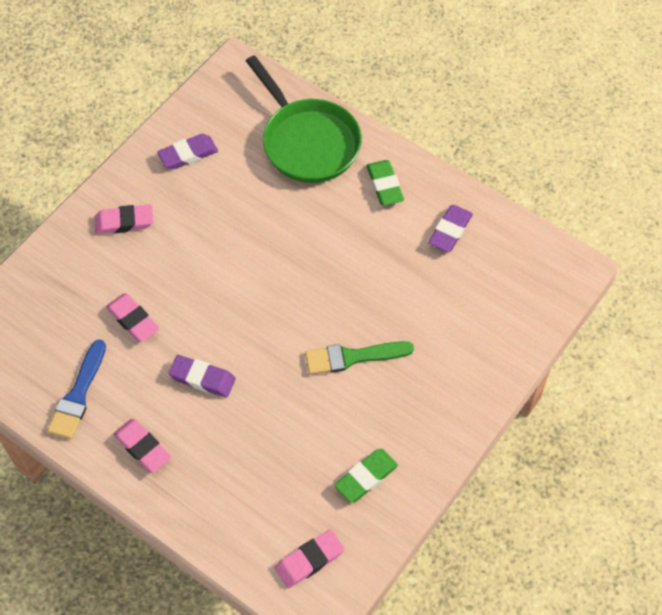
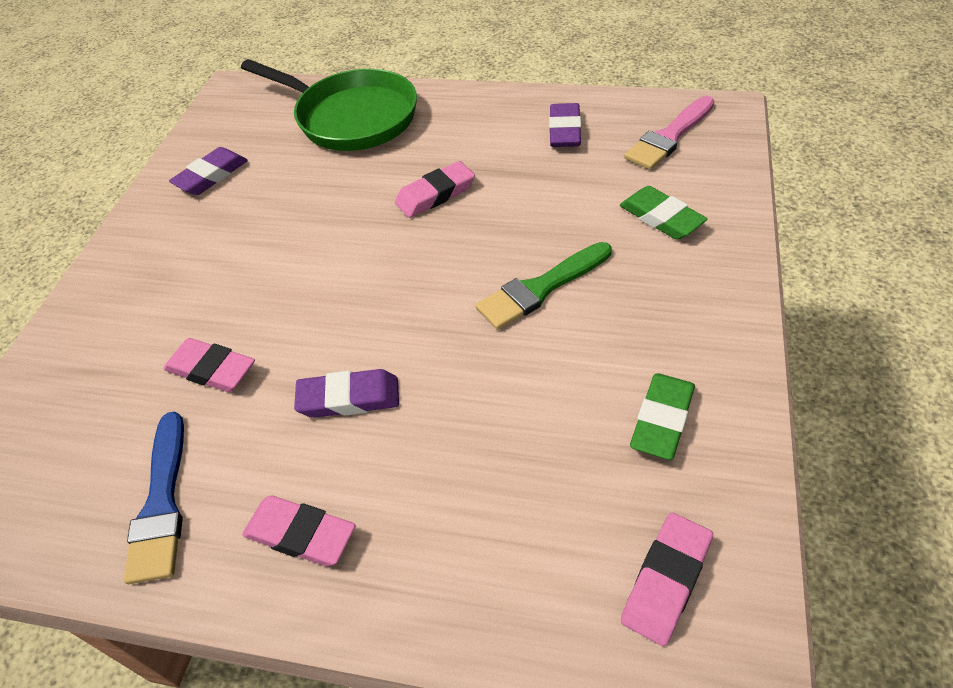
camera: 20 degrees left, 10 degrees down
pink eraser [94,204,153,234] -> pink eraser moved to [395,161,475,218]
green eraser [366,160,404,206] -> green eraser moved to [620,186,707,240]
none -> pink brush [624,96,714,170]

